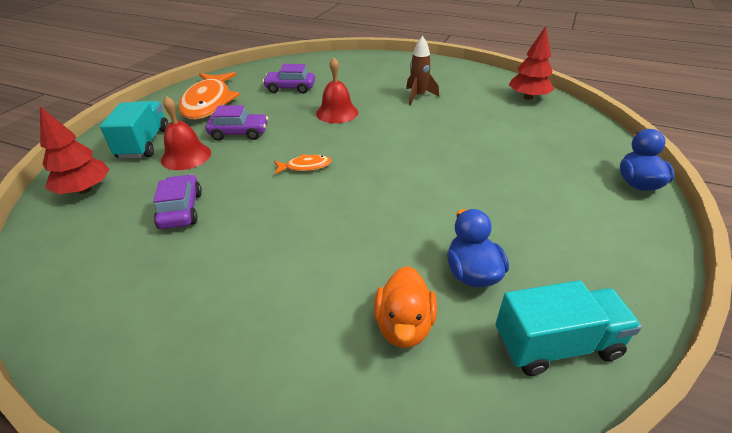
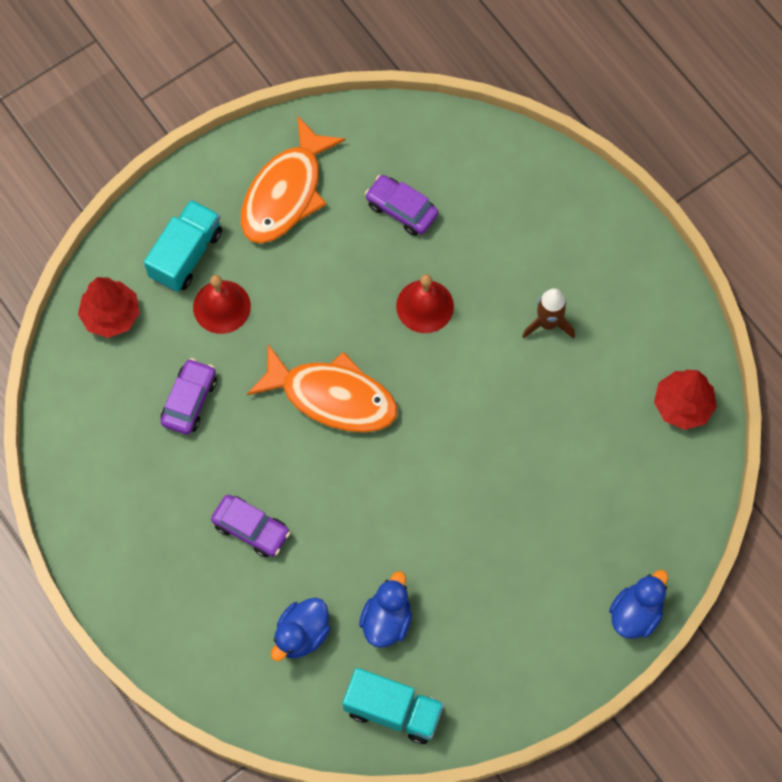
camera: 30 degrees right, 30 degrees up
purple car [206,105,268,141] -> purple car moved to [211,495,290,558]
orange fish [274,154,332,174] -> orange fish [247,344,398,433], size x2.25
orange duck [374,266,437,348] -> blue duck [271,597,330,661]

